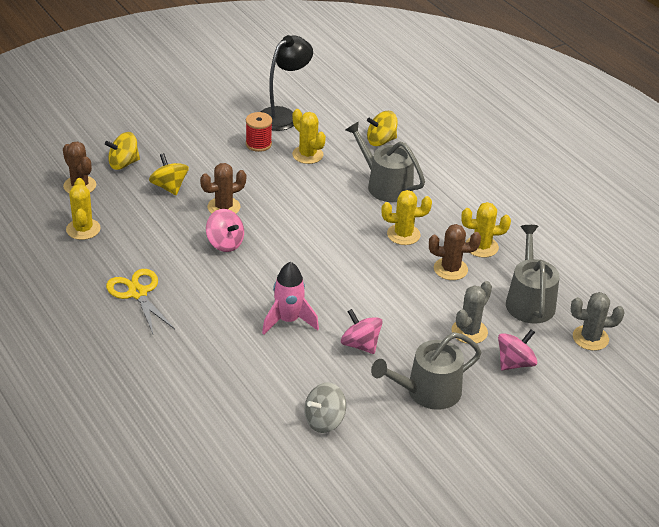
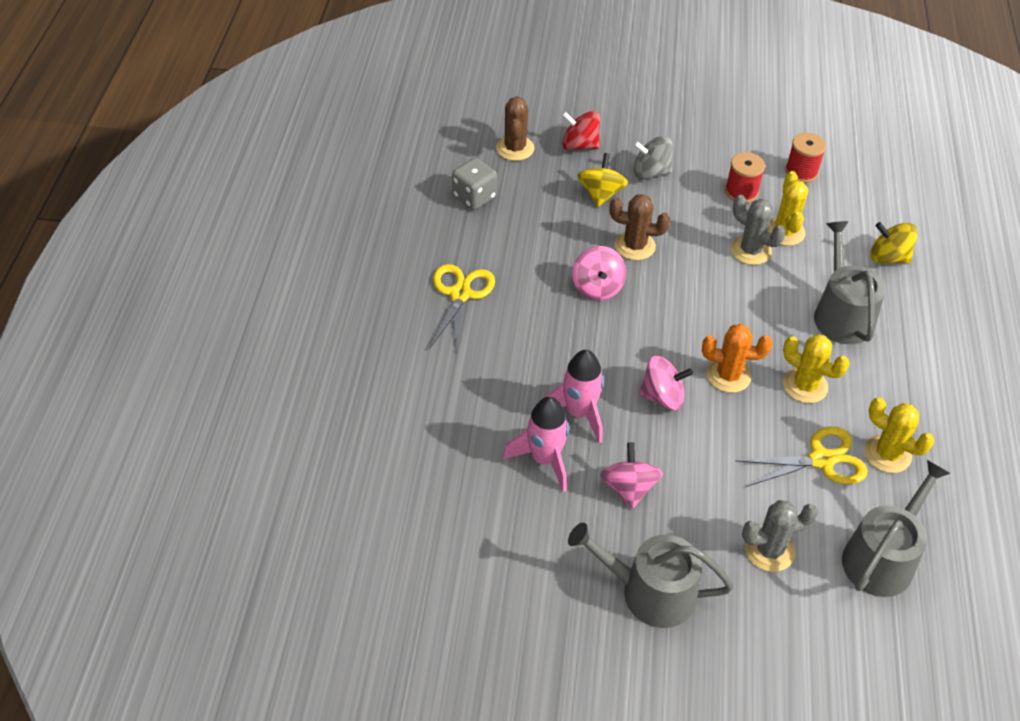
camera: 40 degrees right, 10 degrees up
yellow cactus [66,178,101,240] -> grey dice [452,158,497,210]
yellow spinning top [105,132,140,170] -> red spinning top [562,111,600,150]
black lamp [260,35,313,131] -> red spool [785,133,826,183]
grey spinning top [304,382,346,433] -> grey spinning top moved to [633,136,673,179]
brown cactus [429,224,481,280] -> yellow scissors [736,426,867,487]
pink spinning top [498,329,537,370] -> pink spinning top moved to [639,356,693,410]
grey cactus [571,292,624,351] -> grey cactus moved to [731,195,786,265]
none -> pink rocket [503,397,569,492]
none -> orange cactus [702,324,772,393]

